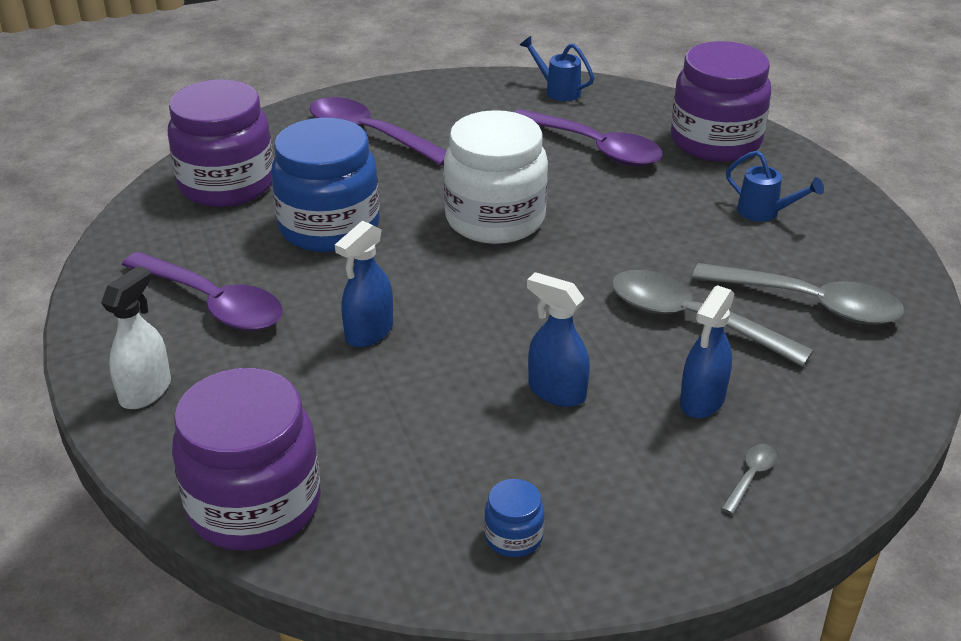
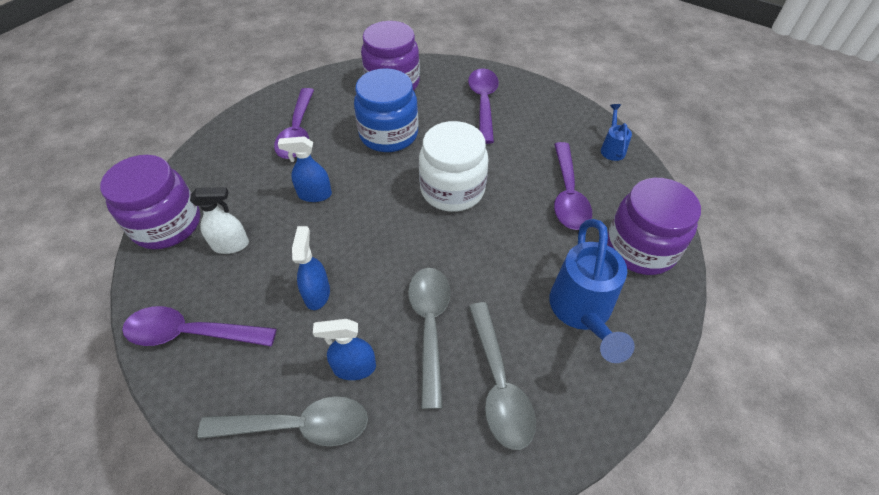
camera: 55 degrees right, 15 degrees up
white spray bottle [101,265,171,409] -> white spray bottle moved to [190,187,249,254]
blue jar [484,479,545,557] -> purple spoon [122,306,277,346]
grey spoon [721,444,777,515] -> grey spoon [197,396,368,446], size x2.41
blue watering can [726,150,824,222] -> blue watering can [549,219,635,363], size x2.02

